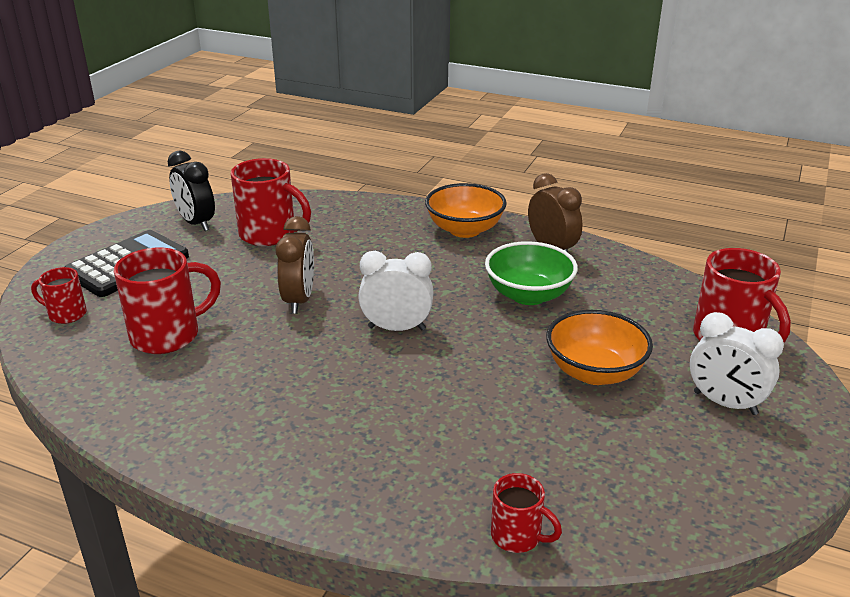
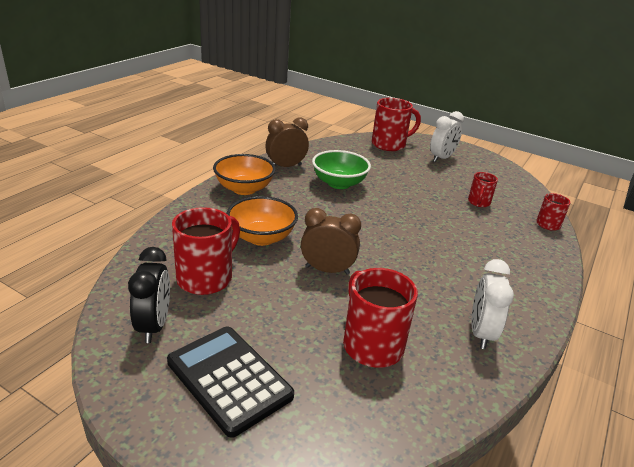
camera: 85 degrees left, 0 degrees up
red mug [31,267,87,324] -> red mug moved to [468,172,498,207]
black clock [167,150,215,231] -> black clock turned 60 degrees counterclockwise [128,247,170,343]
white clock [358,251,434,331] -> white clock moved to [472,259,514,349]
orange bowl [546,310,653,385] -> orange bowl moved to [226,196,298,246]

